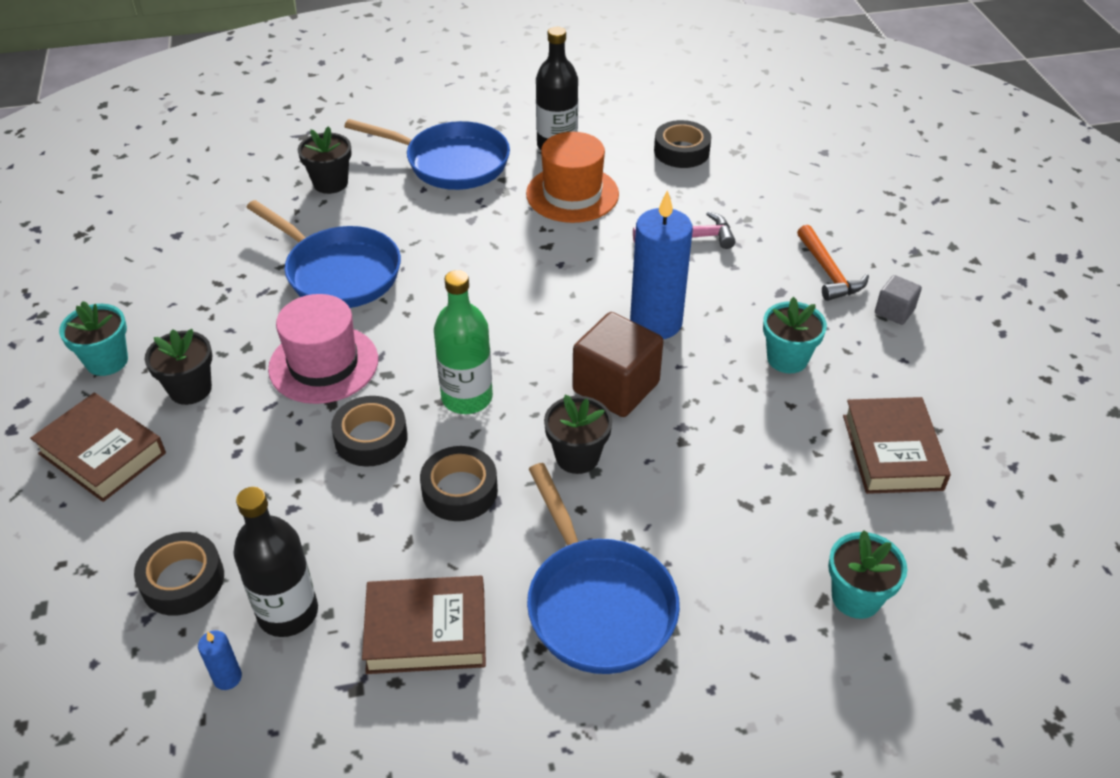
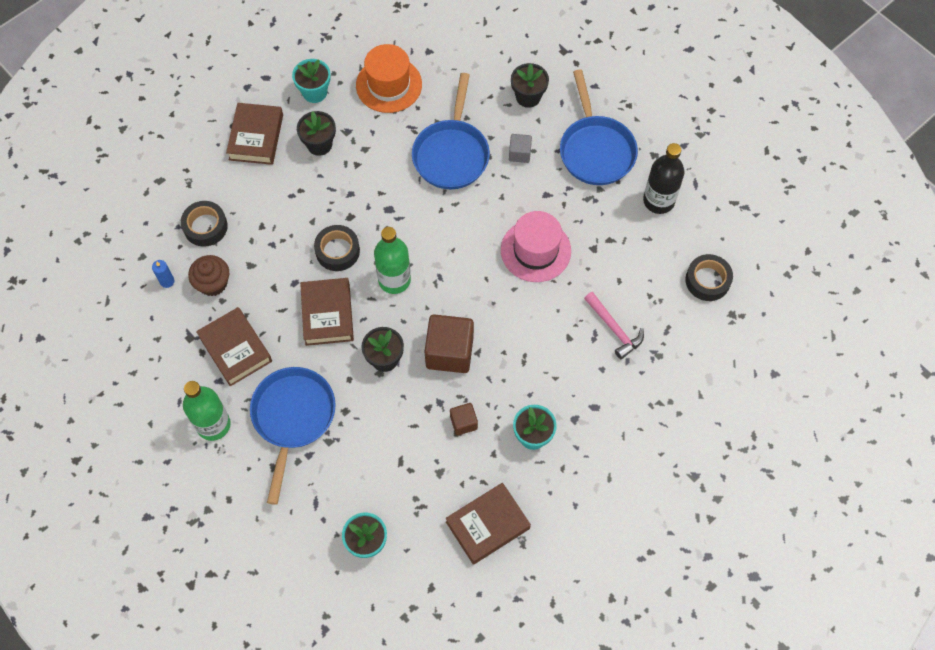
camera: 60 degrees right, 20 degrees up
black bottle [233,487,318,637] -> brown cupcake [188,255,229,296]
pink hat [268,294,378,404] -> pink hat moved to [501,211,571,282]
black tape [420,446,498,521] -> brown book [300,278,354,346]
orange hat [526,132,619,223] -> orange hat moved to [356,44,422,113]
blue pan [527,463,680,674] -> blue pan turned 150 degrees clockwise [250,367,336,505]
blue candle [630,190,693,339] -> none
orange hammer [797,225,869,301] -> none
grey cube [875,275,922,325] -> grey cube moved to [509,134,532,163]
none -> green bottle [183,381,231,441]
none -> brown cube [450,403,478,435]

